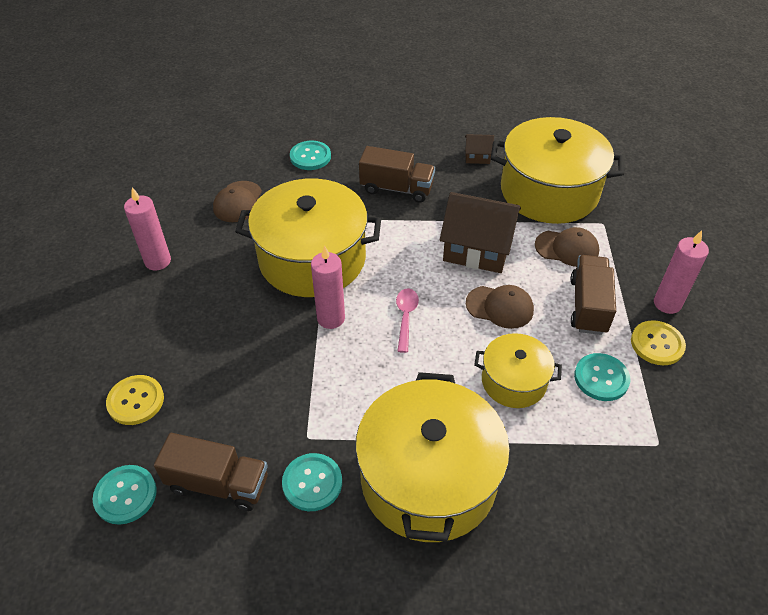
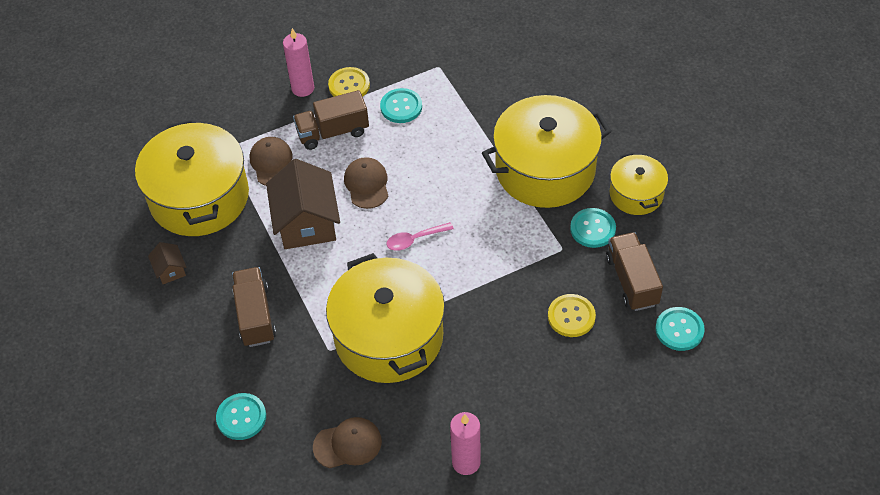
camera: 115 degrees left, 5 degrees up
yellow button [106,375,164,425] -> yellow button moved to [548,294,596,337]
pink candle [311,245,345,329] -> none
yellow pot [474,333,562,408] -> yellow pot moved to [610,153,668,215]

